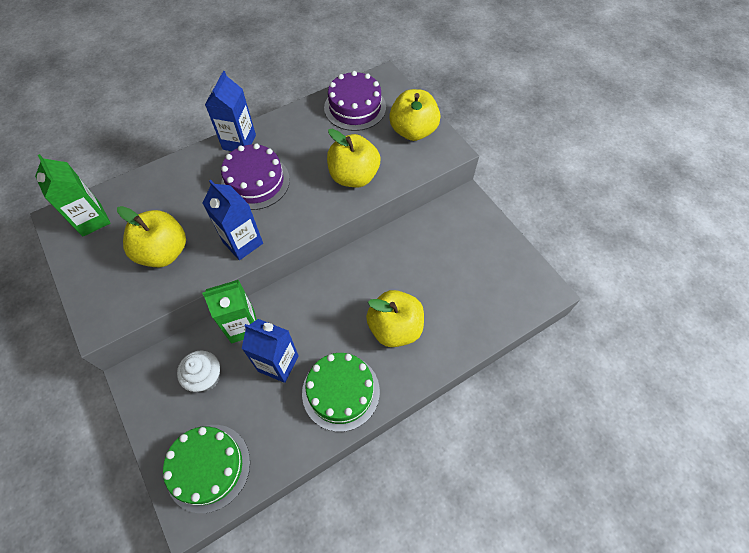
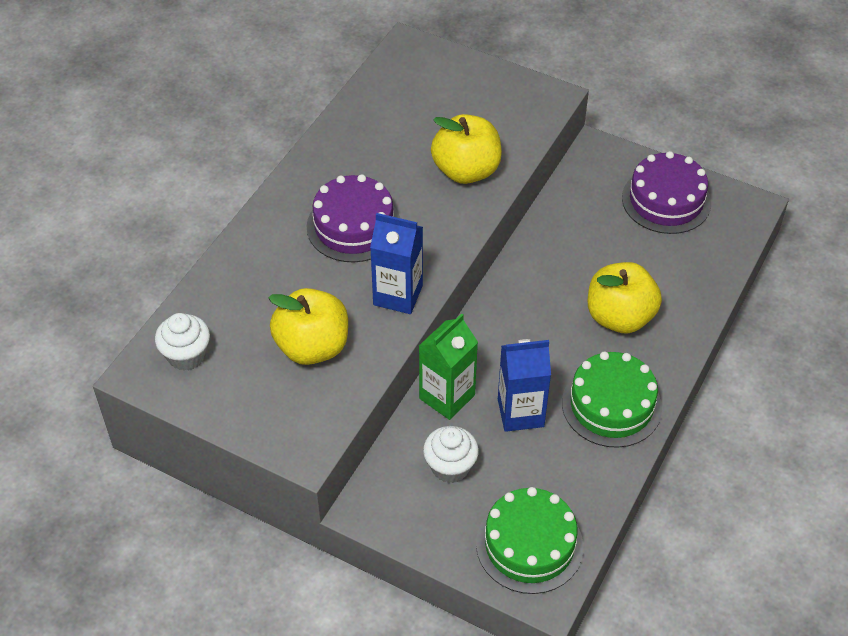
camera: 30 degrees left, 10 degrees down
green carton [35,154,110,237] -> white cupcake [155,313,210,371]
blue carton [205,71,256,151] -> none
purple cake [324,71,386,131] -> purple cake moved to [622,151,711,234]
yellow apple [389,89,440,141] -> none

